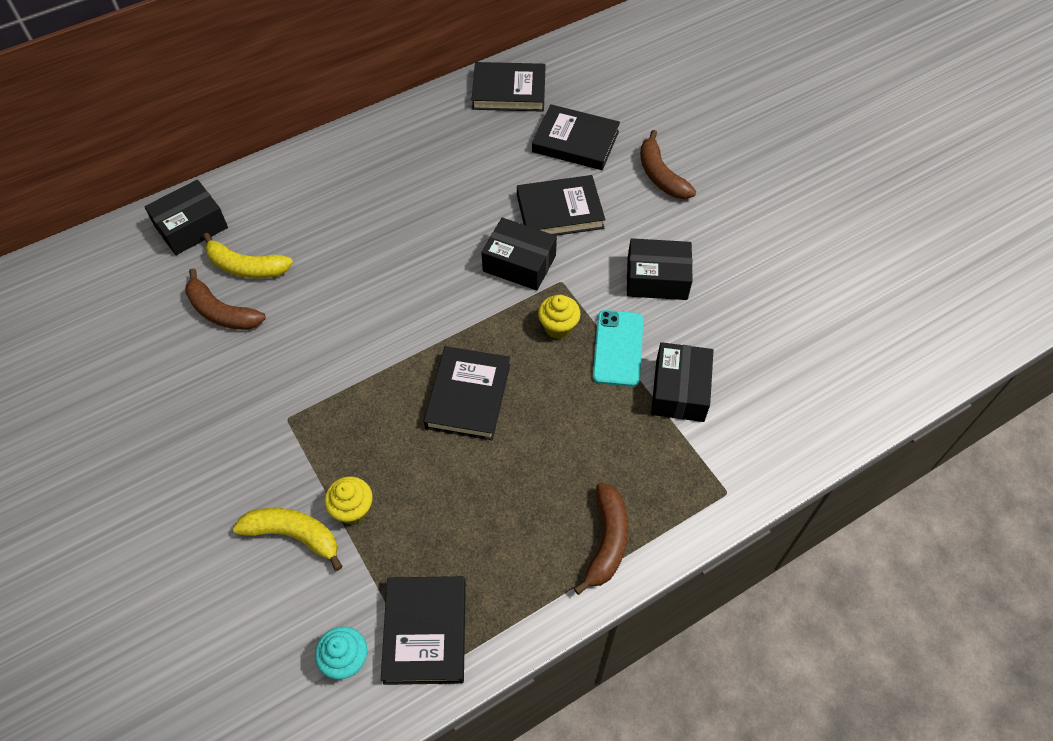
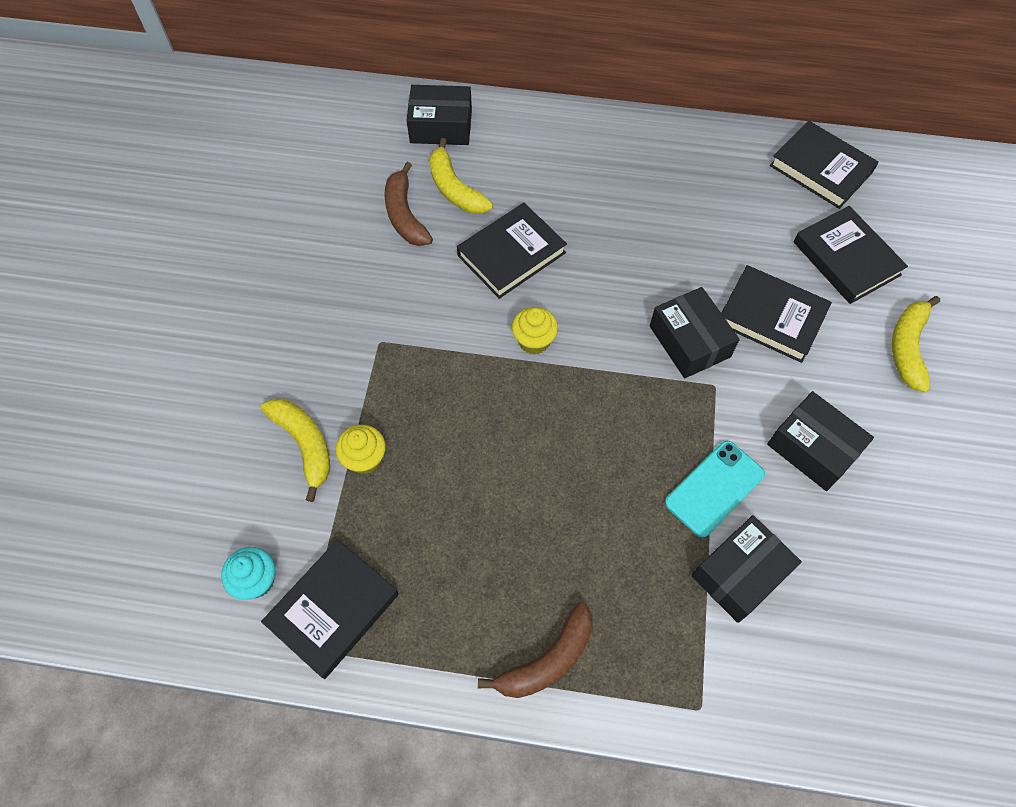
camera: 40 degrees right, 5 degrees up
black book [424,346,510,440] -> black book moved to [457,203,567,299]
yellow cupcake [538,295,581,339] -> yellow cupcake moved to [512,307,558,355]
brown banana [640,130,696,199] -> yellow banana [892,296,940,393]

